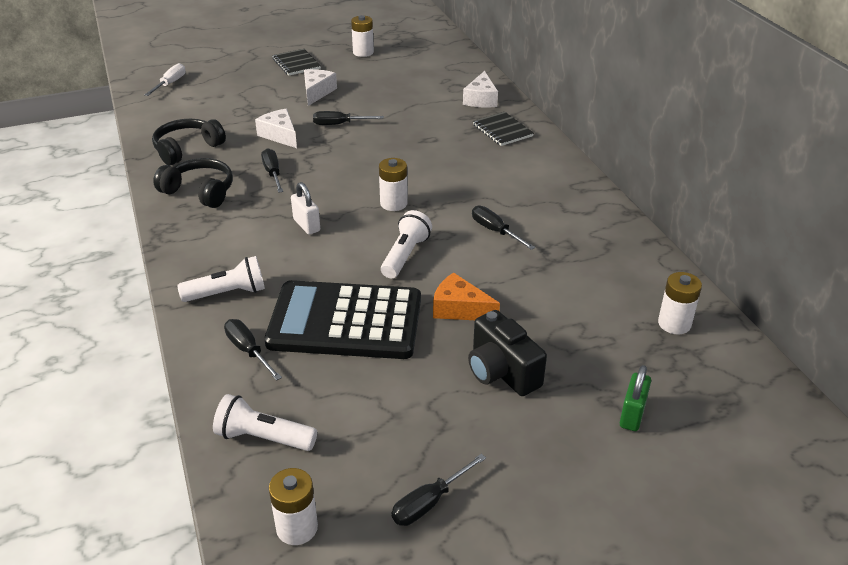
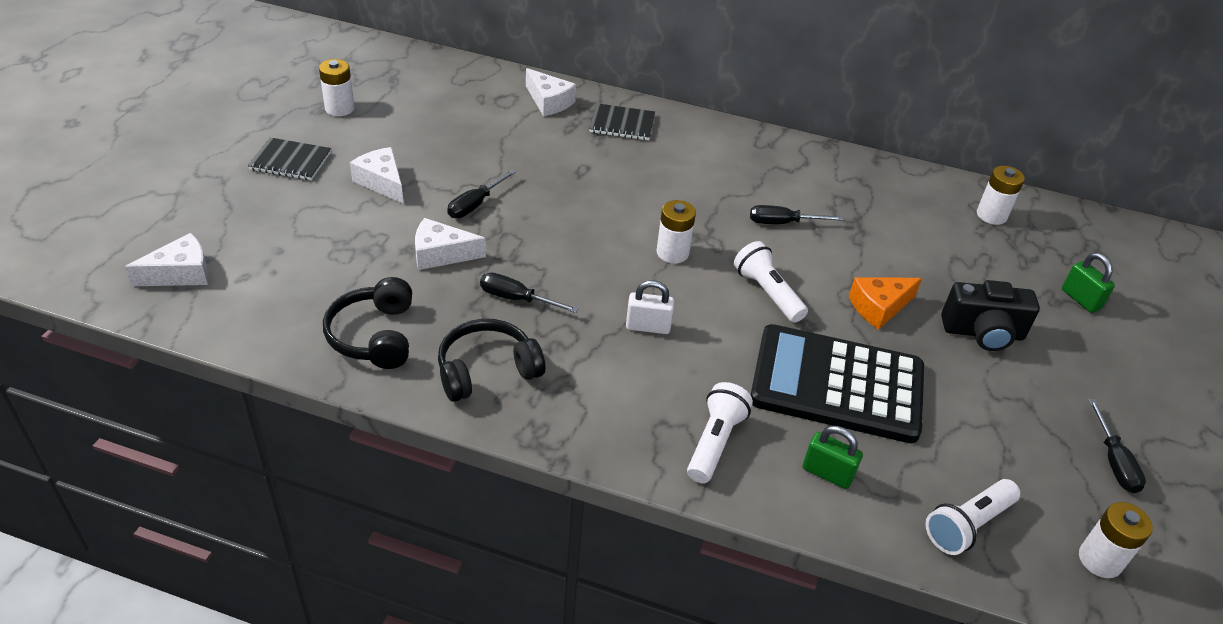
camera: 55 degrees left, 5 degrees up
white screwdriver [145,63,186,96] -> white cheese [125,233,209,286]
black screwdriver [224,319,282,381] -> green padlock [803,426,863,489]
black calculator [264,280,421,359] -> black calculator turned 60 degrees clockwise [751,324,924,443]

